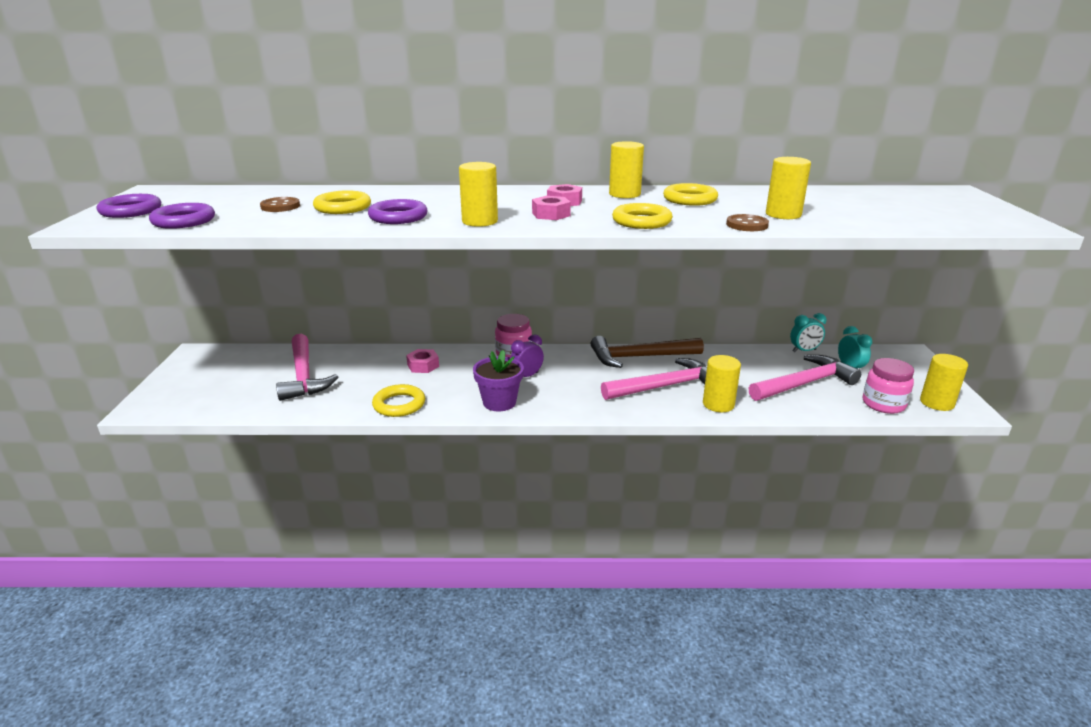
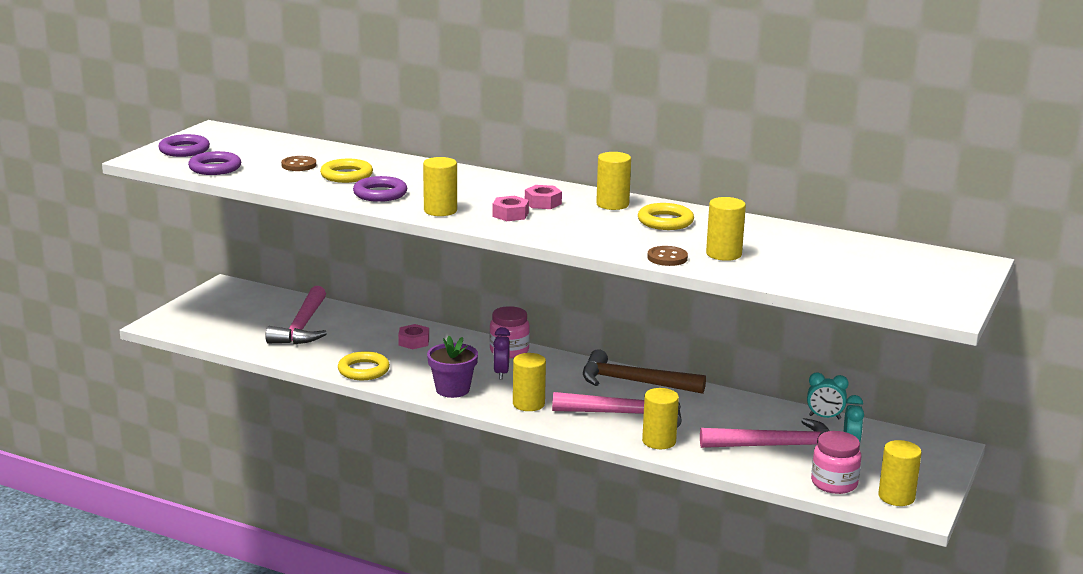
camera: 25 degrees right, 5 degrees down
purple clock [511,335,544,377] -> purple clock turned 75 degrees counterclockwise [493,327,510,379]
yellow ring [612,203,673,229] -> none
none -> yellow cylinder [513,353,546,411]

